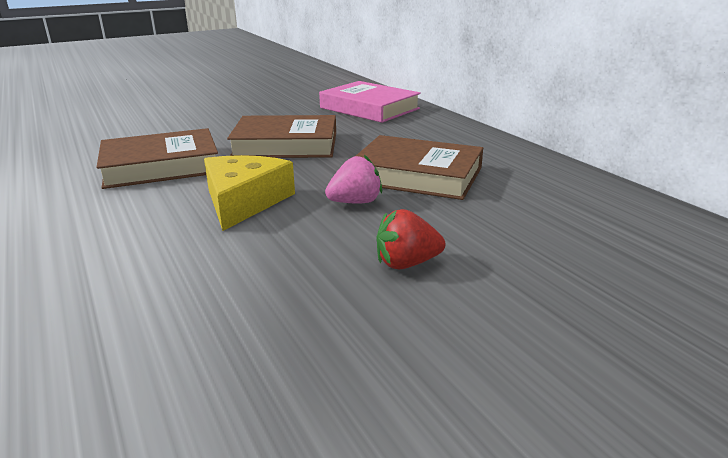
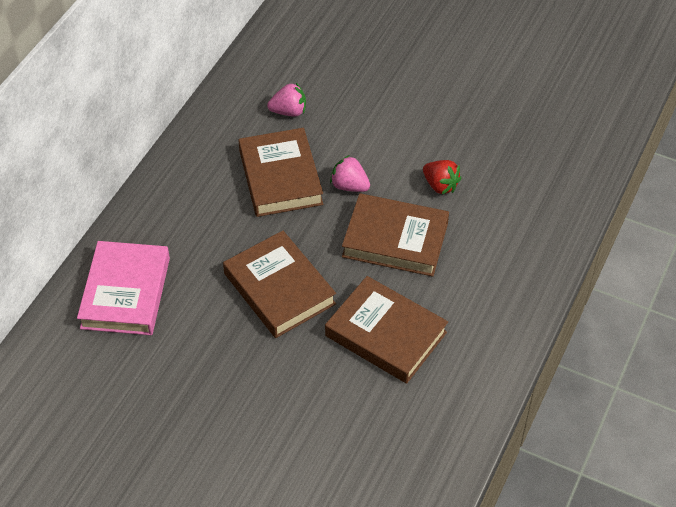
camera: 125 degrees left, 25 degrees up
yellow cheese [204,155,295,231] -> brown book [342,193,449,277]
red strawberry [376,209,445,269] -> red strawberry moved to [423,160,462,194]
none -> pink strawberry [267,83,306,117]

